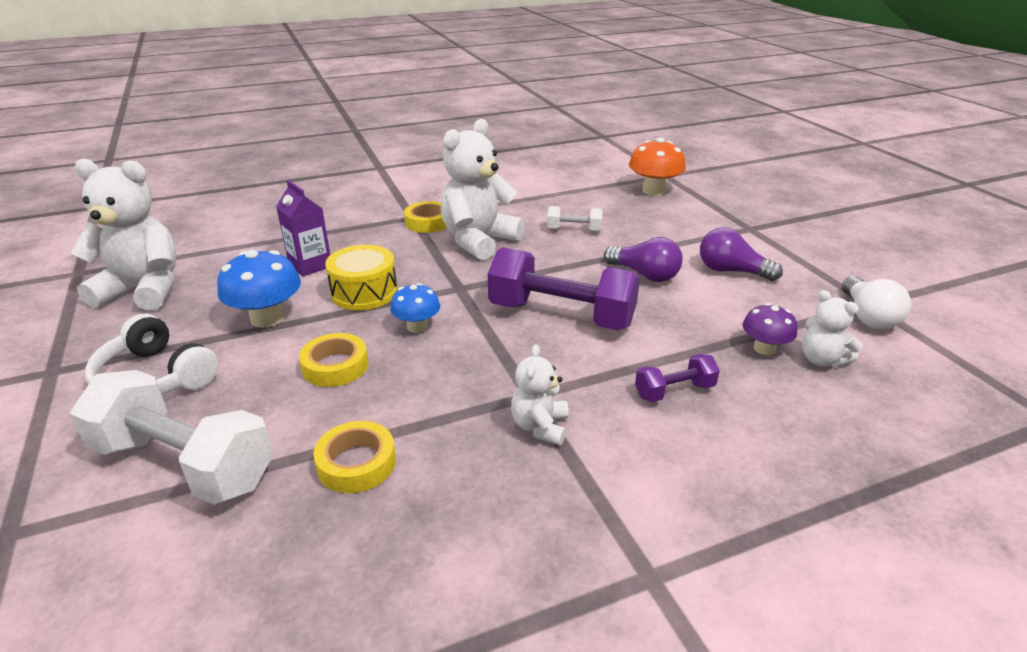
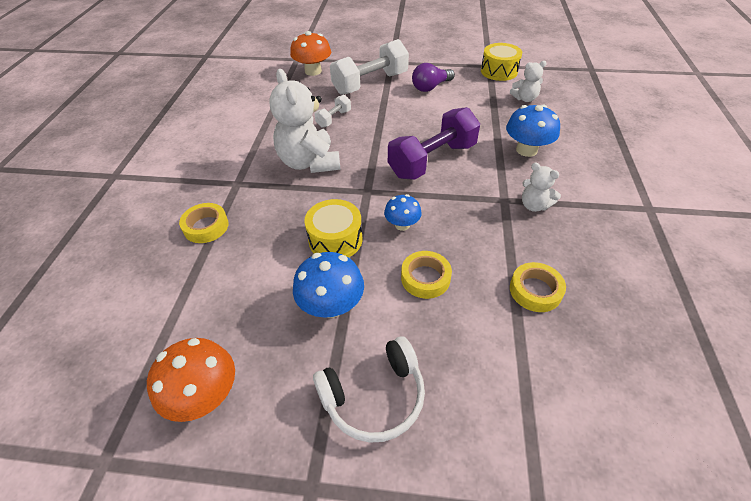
camera: 60 degrees left, 15 degrees up
white teddy bear [70,159,176,311] -> orange mushroom [147,338,235,422]
white dumbbell [70,370,274,505] -> white dumbbell moved to [330,39,409,95]
purple carton [276,180,330,277] -> none
yellow tape [404,201,447,233] -> yellow tape moved to [179,203,229,243]
purple light bulb [604,237,682,282] -> none
purple dumbbell [635,354,720,402] -> blue mushroom [506,105,560,157]
purple mushroom [743,303,797,355] -> none
white light bulb [842,276,911,329] -> yellow drum [481,43,522,81]

